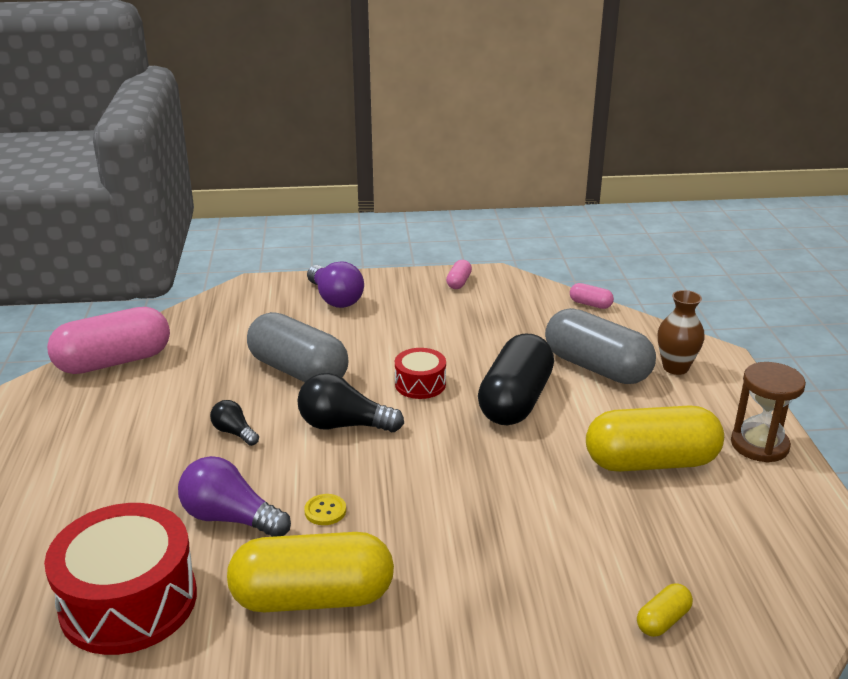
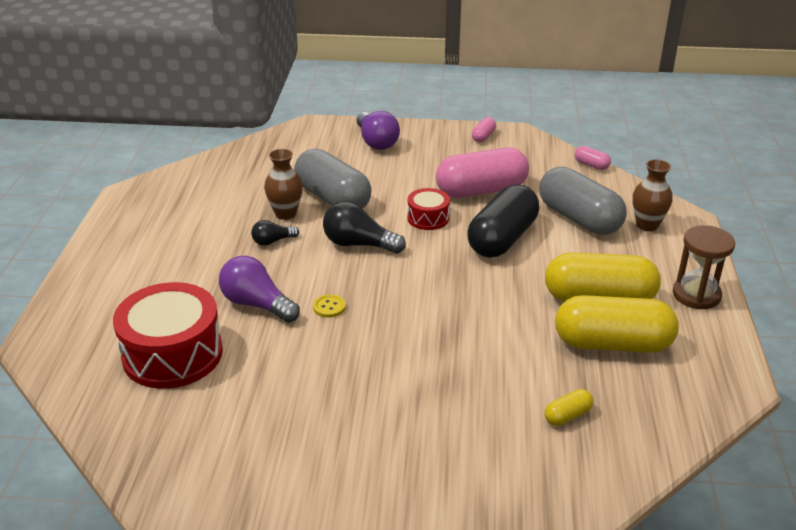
camera: 10 degrees right, 5 degrees up
pink capsule [47,307,170,374] -> pink capsule moved to [436,148,529,198]
black light bulb [210,400,259,446] -> black light bulb turned 75 degrees counterclockwise [251,220,299,246]
yellow capsule [227,532,394,612] -> yellow capsule moved to [555,295,679,353]
none -> brown vase [264,149,303,220]

